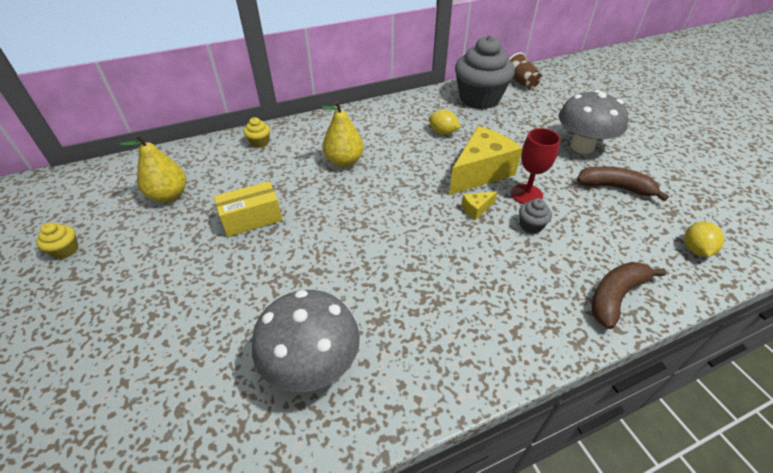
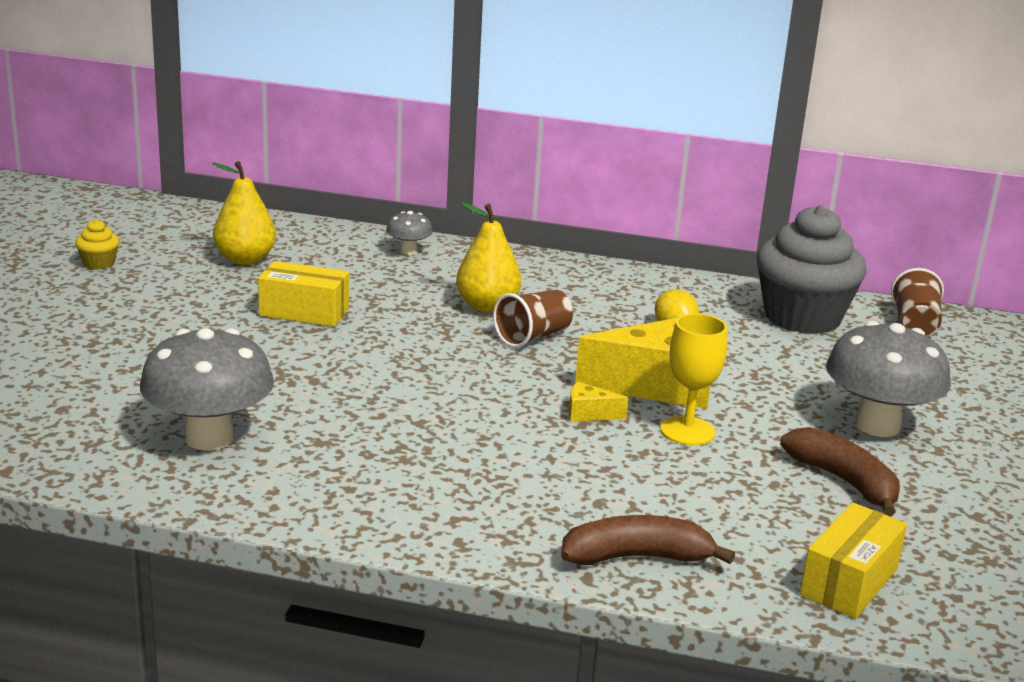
camera: 35 degrees right, 20 degrees down
yellow cupcake [244,117,270,148] -> grey mushroom [386,211,433,255]
red goblet [511,128,561,204] -> yellow goblet [660,314,727,445]
grey cupcake [519,198,552,234] -> none
yellow lemon [684,221,724,257] -> yellow box [800,502,907,619]
none -> brown cup [493,290,573,348]

